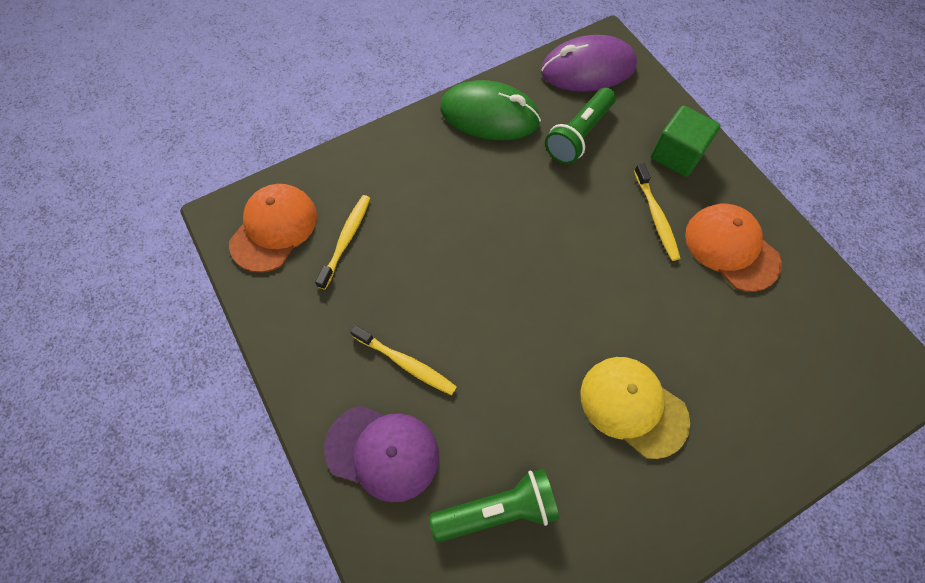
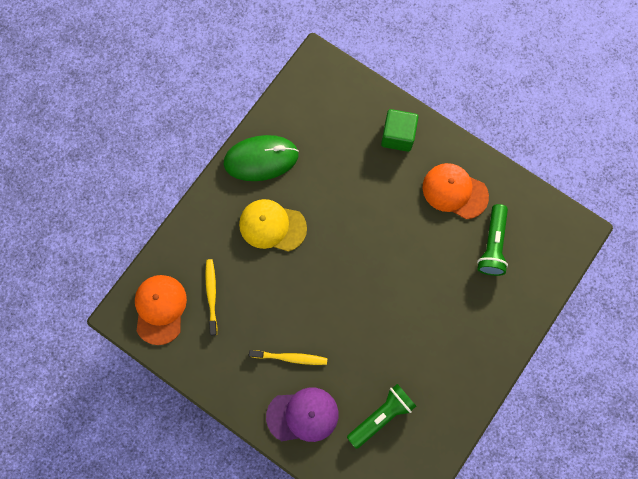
camera: 25 degrees left, 10 degrees up
purple mouse [541,35,637,92] -> none
green flashlight [545,87,616,164] -> green flashlight moved to [477,204,508,276]
yellow cap [580,357,690,459] -> yellow cap moved to [239,199,307,252]
yellow toothbrush [634,163,681,261] -> none

